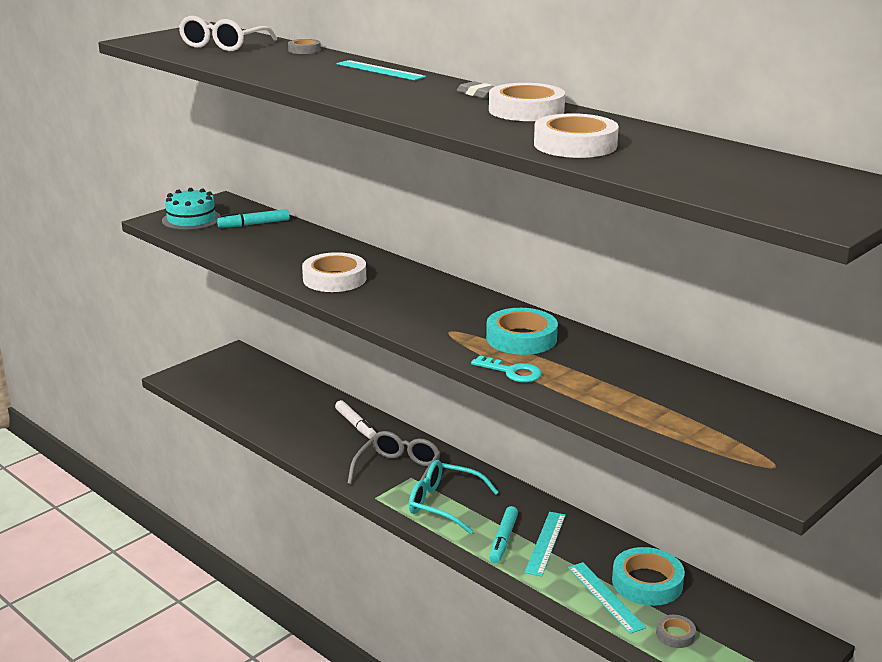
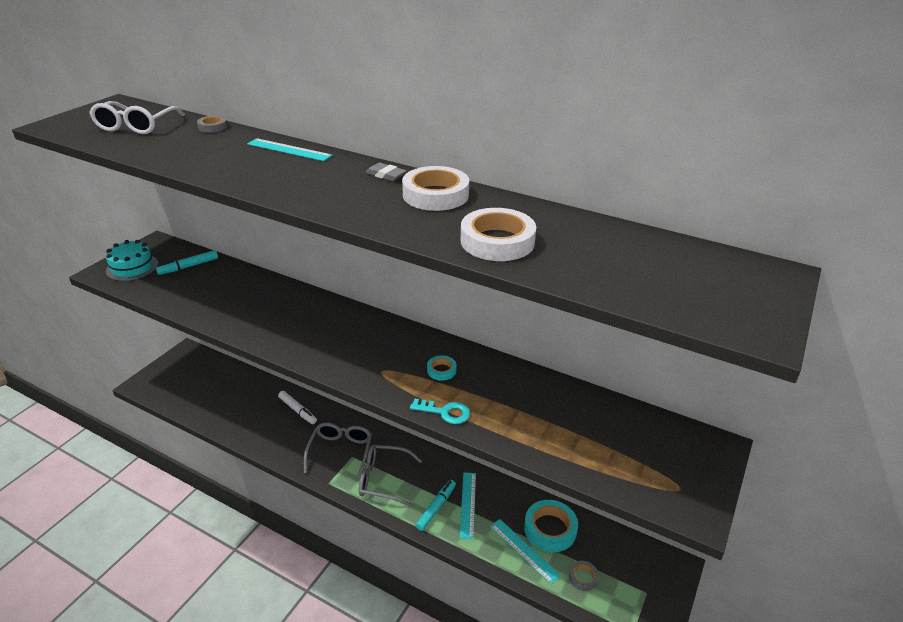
camera: 15 degrees left, 10 degrees up
white tape [302,252,366,292] -> none
turquoise glasses [409,460,499,534] -> grey glasses [359,444,422,507]
turquoise tape [486,308,558,355] -> turquoise tape [427,355,457,381], size x0.52
turquoise marker [489,506,518,564] -> turquoise marker turned 150 degrees counterclockwise [415,480,456,531]

